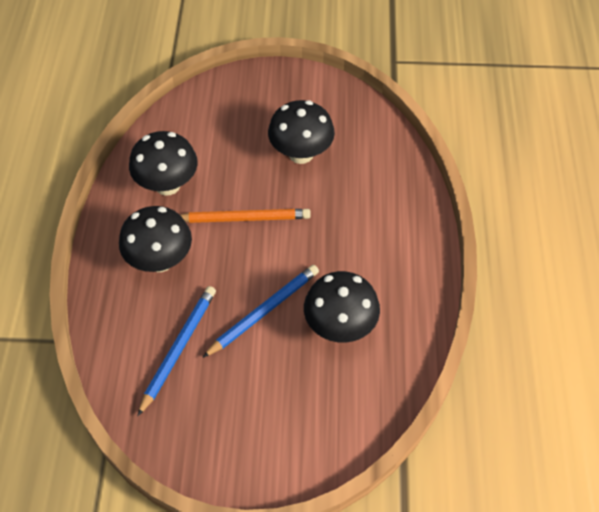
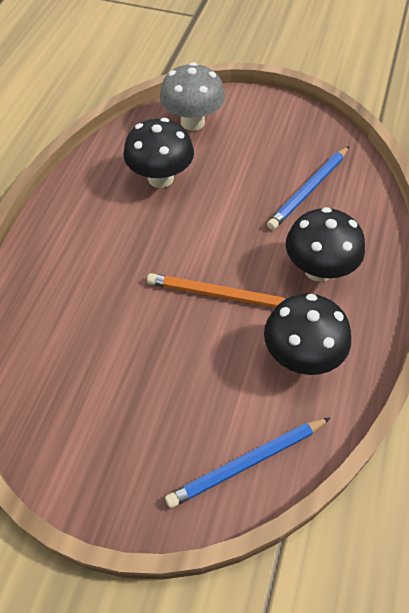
camera: 165 degrees left, 0 degrees up
blue pencil [202,265,319,358] -> blue pencil moved to [165,418,330,508]
black mushroom [268,100,335,164] -> none
none -> grey mushroom [160,62,225,131]

